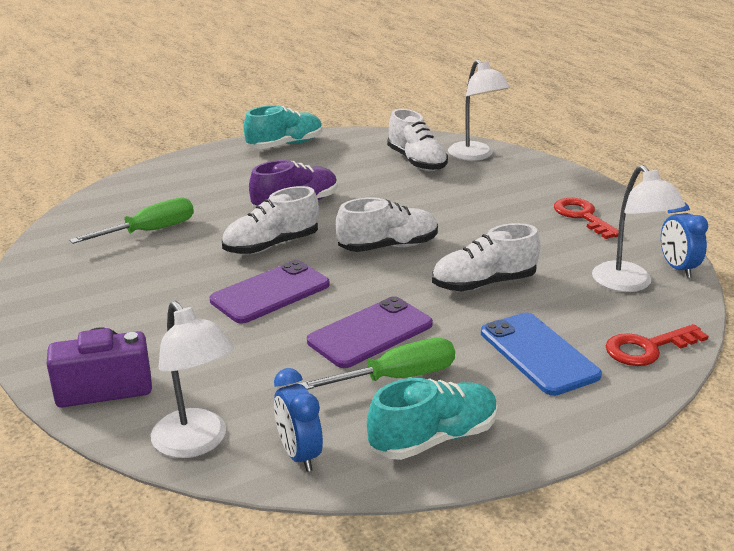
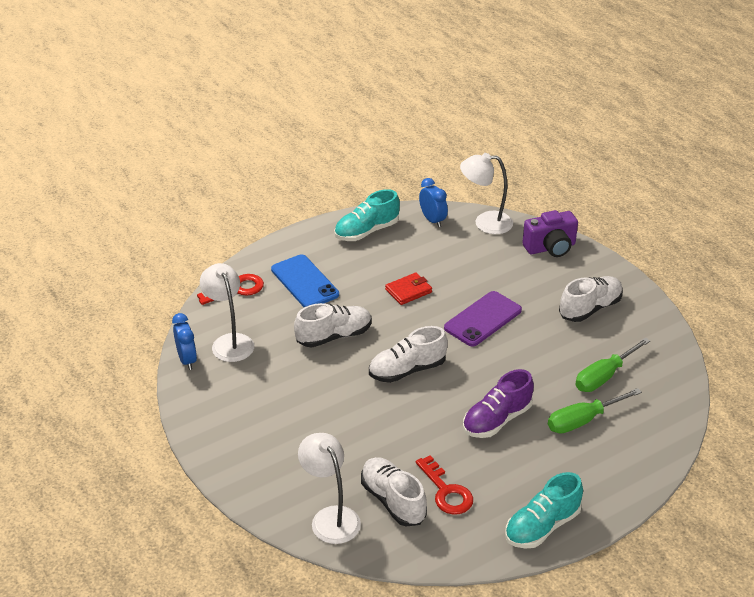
camera: 175 degrees right, 10 degrees up
white lamp [151,301,234,458] -> white lamp turned 45 degrees counterclockwise [460,153,513,234]
white shoe [222,186,319,255] -> white shoe moved to [559,276,623,322]
green screwdriver [299,338,455,390] -> green screwdriver moved to [548,388,642,434]
purple phone [307,296,433,368] -> red wallet [385,272,432,305]
red key [554,198,619,239] -> red key moved to [416,455,473,515]

